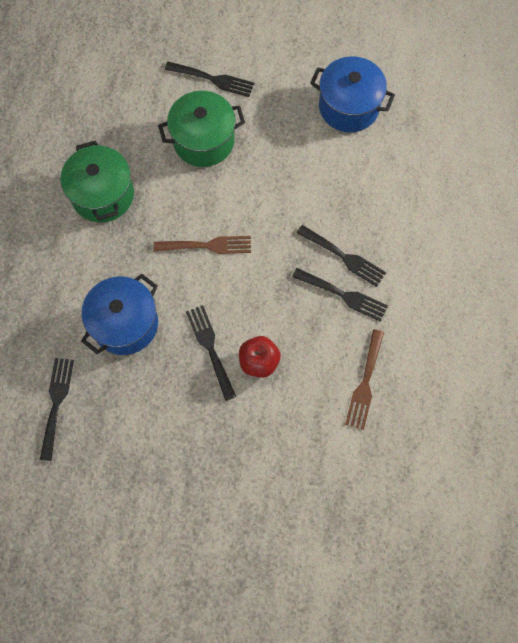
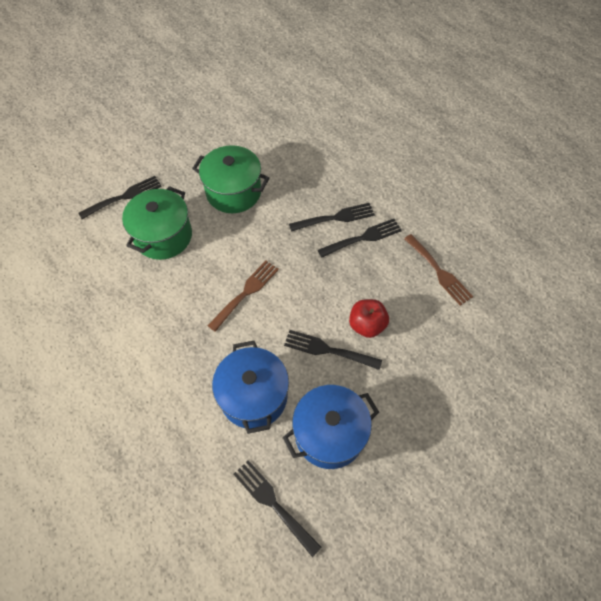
camera: 50 degrees left, 10 degrees down
green pot [61,141,134,222] -> green pot moved to [192,145,269,213]
blue pot [310,56,395,132] -> blue pot moved to [283,385,379,469]

